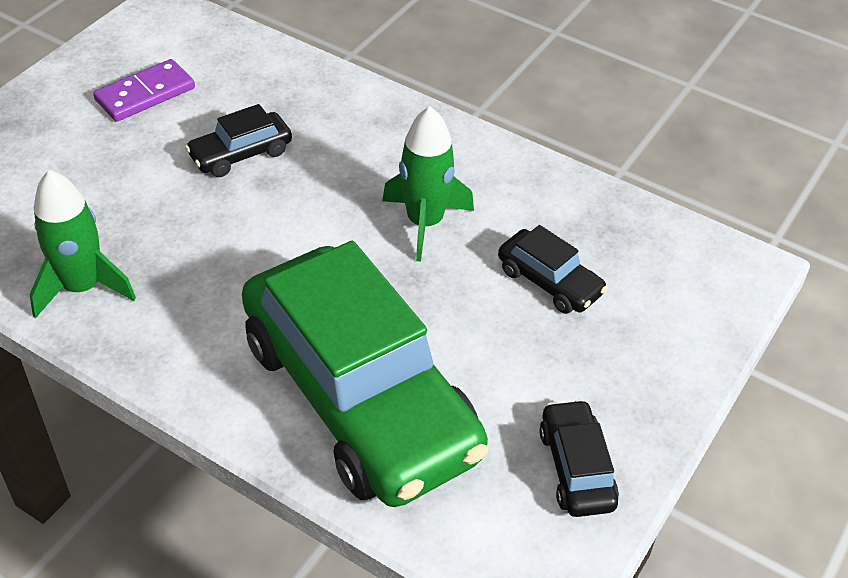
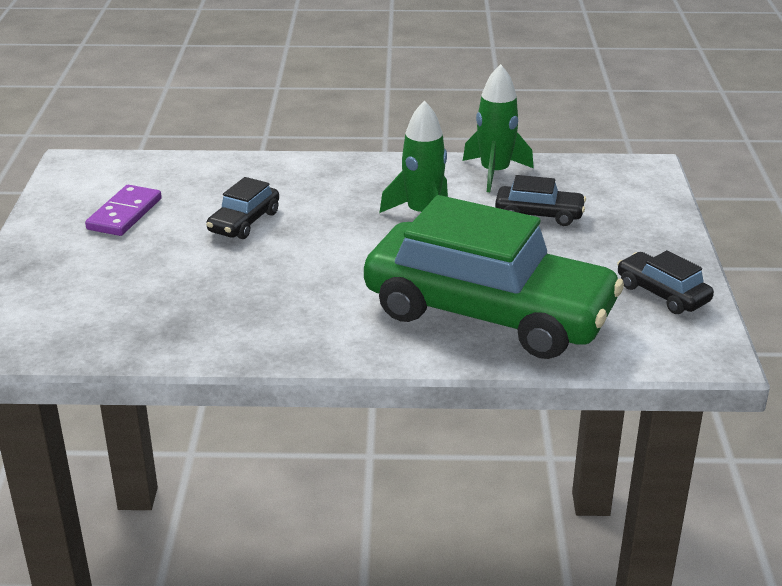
camera: 30 degrees left, 15 degrees down
green rocket [30,170,136,319] -> green rocket moved to [463,64,534,192]

